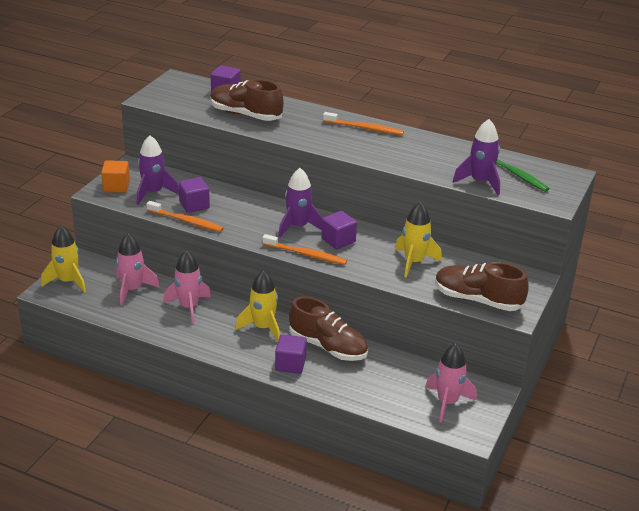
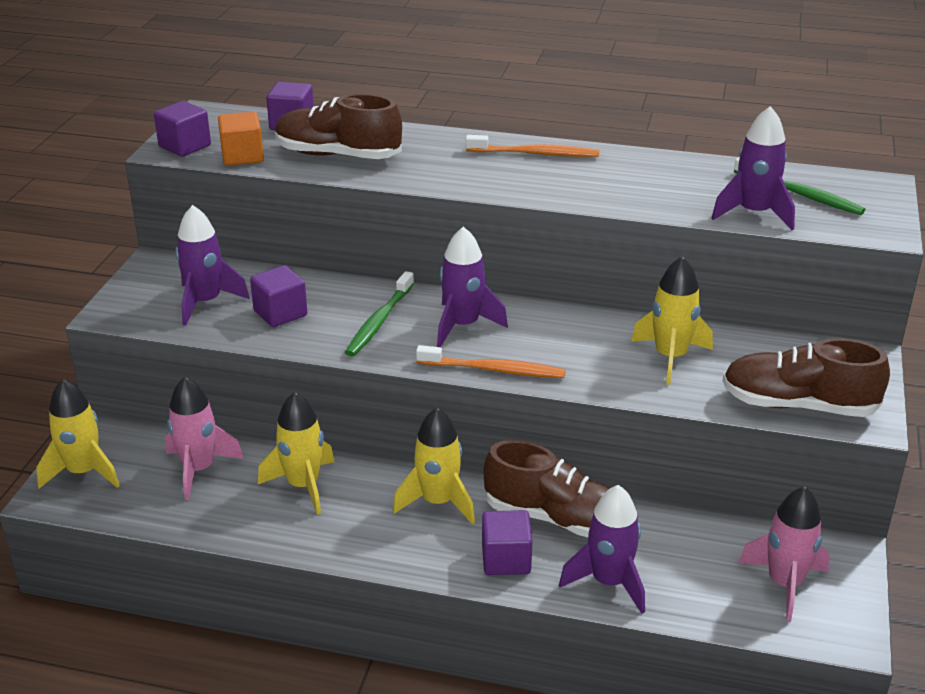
camera: 10 degrees left, 0 degrees up
orange cube [101,160,130,193] -> orange cube moved to [218,112,264,166]
orange toothbrush [146,201,224,232] -> none
pink rocket [163,250,211,324] -> yellow rocket [258,392,334,515]
purple cube [322,211,357,249] -> purple cube moved to [154,101,211,157]
none -> green toothbrush [345,271,414,357]
none -> purple rocket [559,485,645,614]

